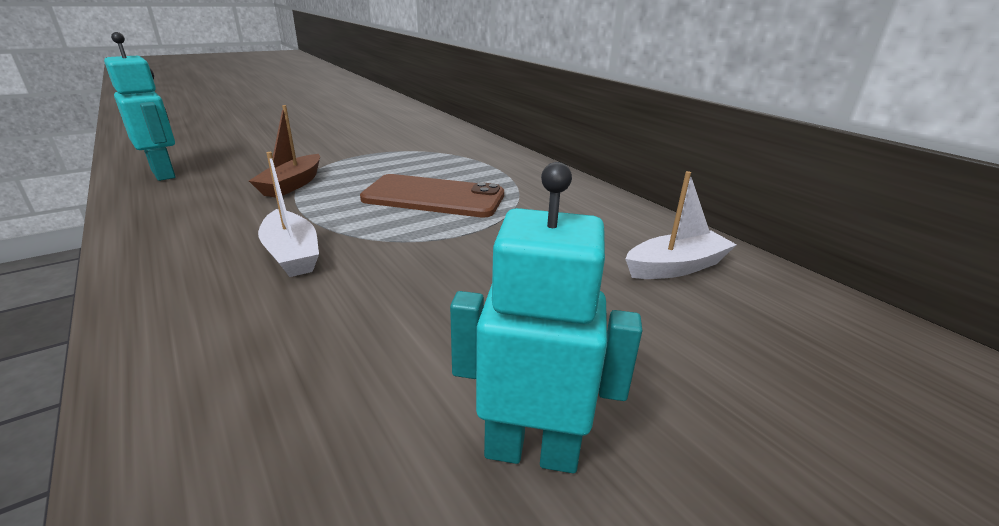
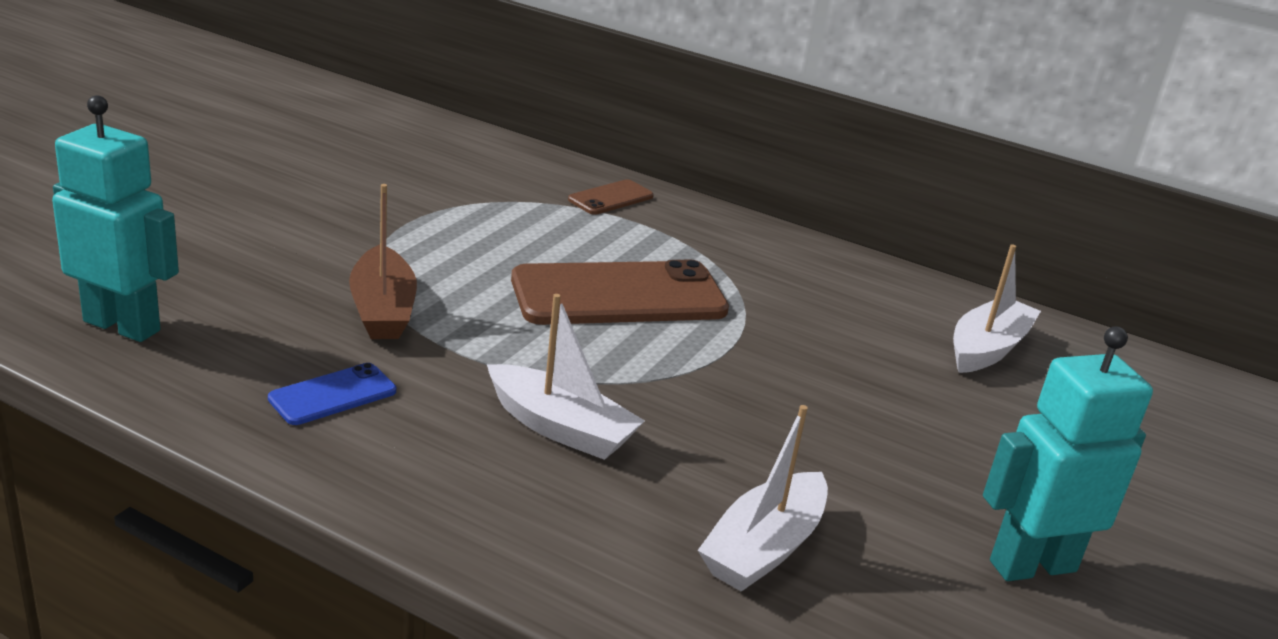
camera: 30 degrees left, 0 degrees up
none -> blue phone [268,363,396,425]
none -> brown phone [568,179,654,215]
none -> white boat [698,405,828,592]

